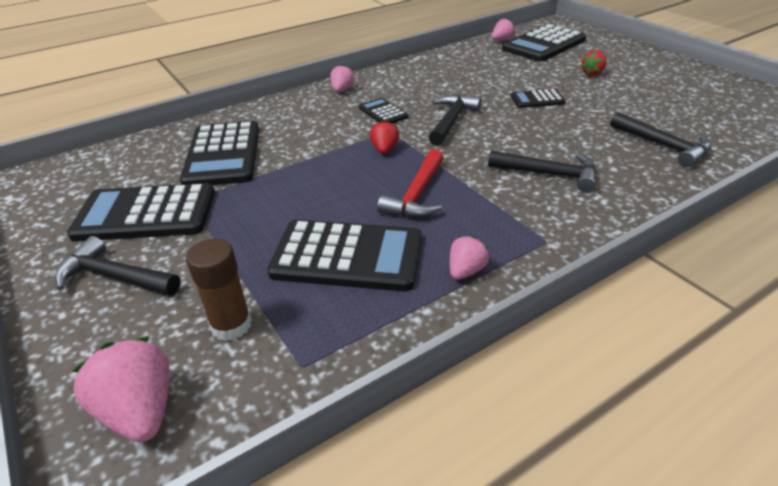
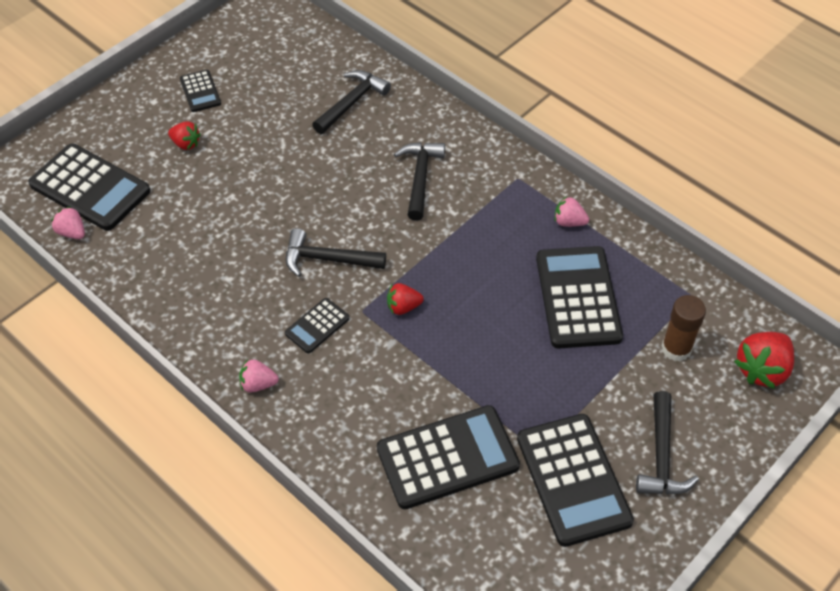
camera: 105 degrees left, 15 degrees up
pink strawberry [72,337,170,443] -> red strawberry [734,332,794,389]
red hammer [377,149,444,218] -> none
black calculator [511,89,566,108] -> black calculator moved to [180,70,221,112]

